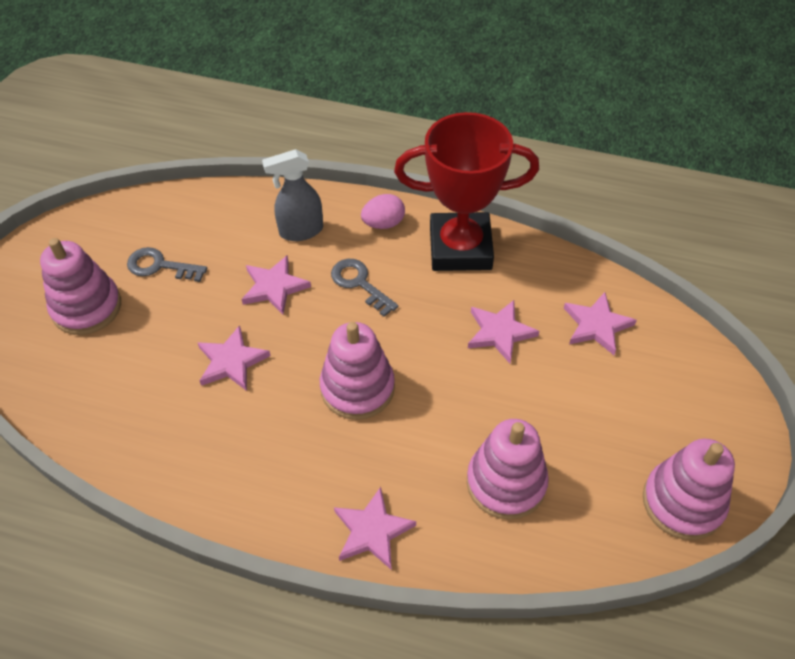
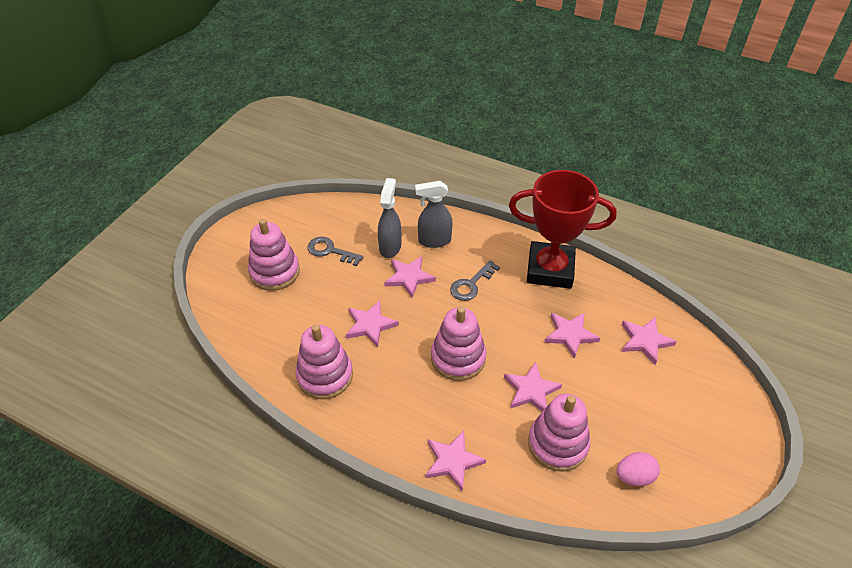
camera: 10 degrees right, 5 degrees down
grey key [331,259,398,317] -> grey key turned 105 degrees counterclockwise [450,260,500,301]
pink egg [361,194,405,229] -> pink egg moved to [616,452,660,486]
pink stacking toy [643,439,735,540] -> pink stacking toy moved to [295,324,353,399]
none -> grey spray bottle [378,178,401,258]
none -> pink star [504,362,562,412]

